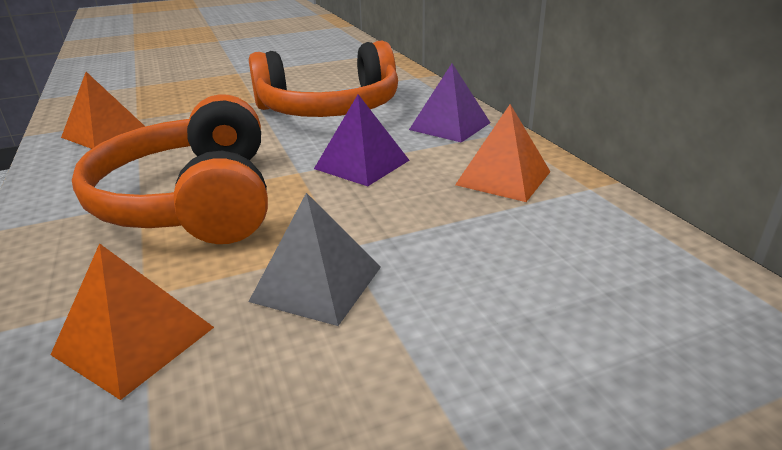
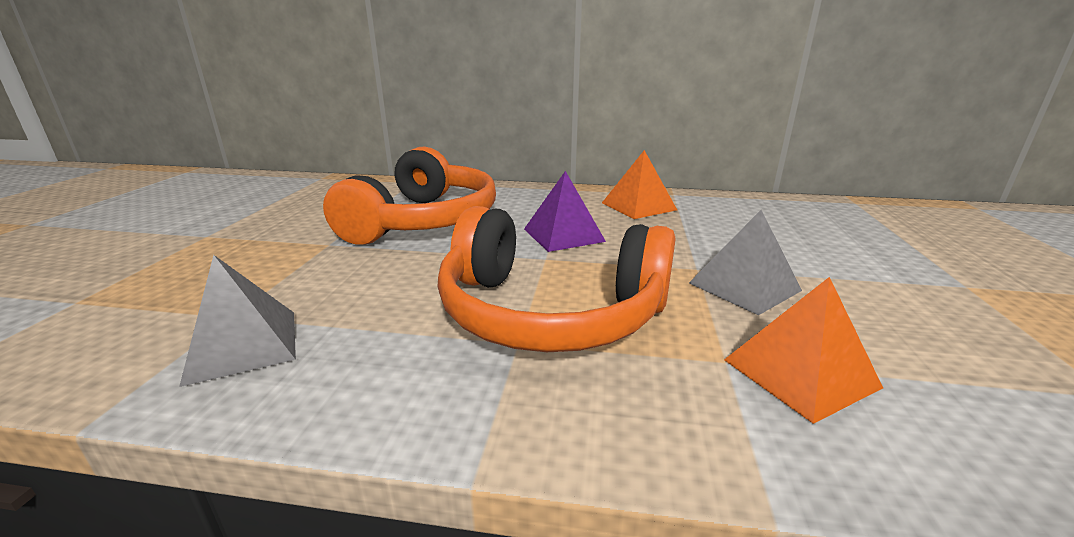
camera: 60 degrees left, 5 degrees down
orange pyramid [61,72,145,149] -> grey pyramid [179,255,296,387]
purple pyramid [409,63,491,143] -> none

